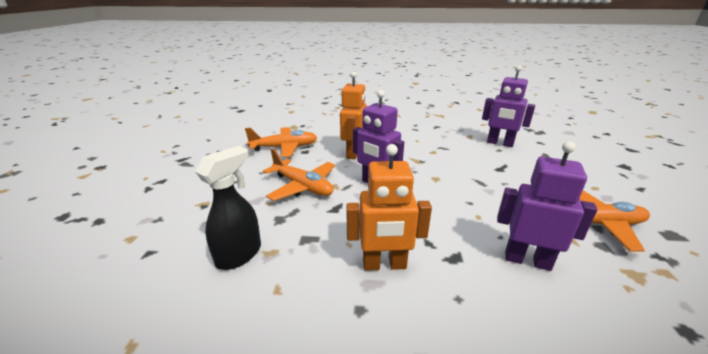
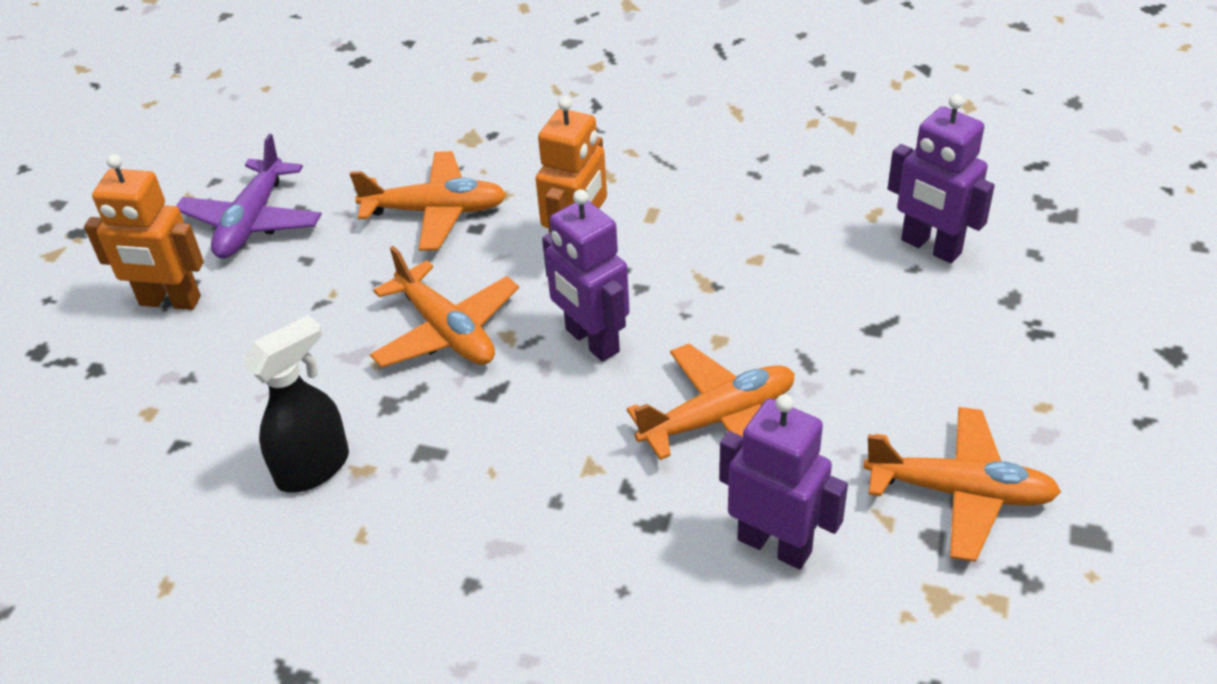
camera: 15 degrees right, 15 degrees up
orange robot [346,144,432,271] -> orange robot moved to [84,154,204,310]
none -> purple plane [176,134,322,259]
none -> orange plane [627,344,795,460]

